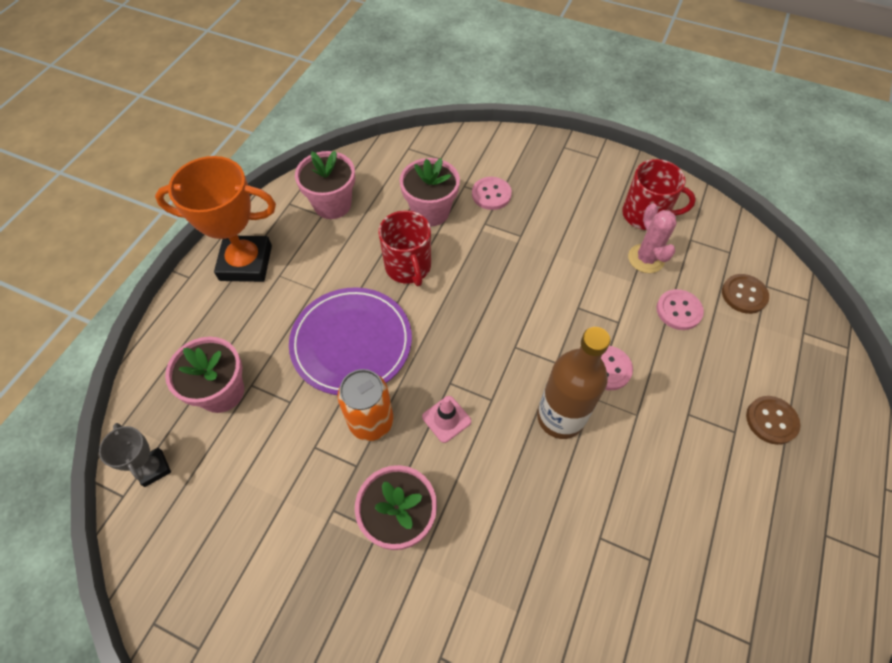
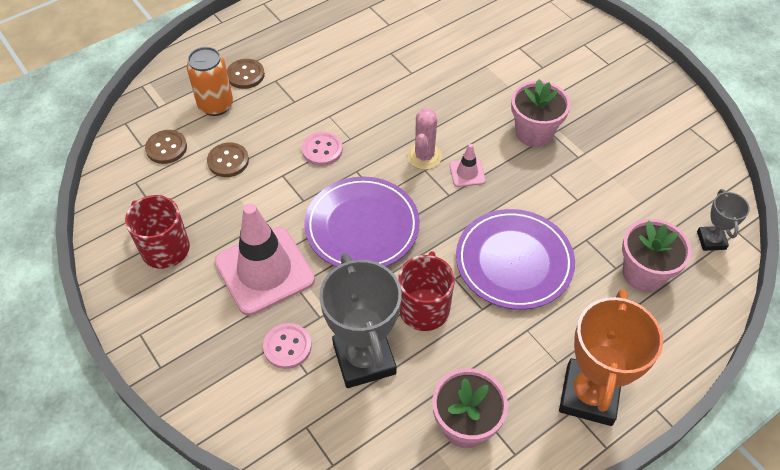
camera: 150 degrees left, 5 degrees down
orange trophy [155,156,276,282] -> orange trophy turned 75 degrees clockwise [559,289,663,426]
orange can [338,369,394,441] -> orange can moved to [187,47,233,116]
pink flower pot [400,158,460,226] -> grey trophy [319,253,402,388]
brown bottle [537,327,610,439] -> none
pink cactus [628,203,676,273] -> pink cactus moved to [407,108,442,170]
pink button [656,289,704,330] -> brown button [207,142,249,177]
none -> pink traffic cone [215,203,315,315]
none -> purple plate [304,177,420,267]

